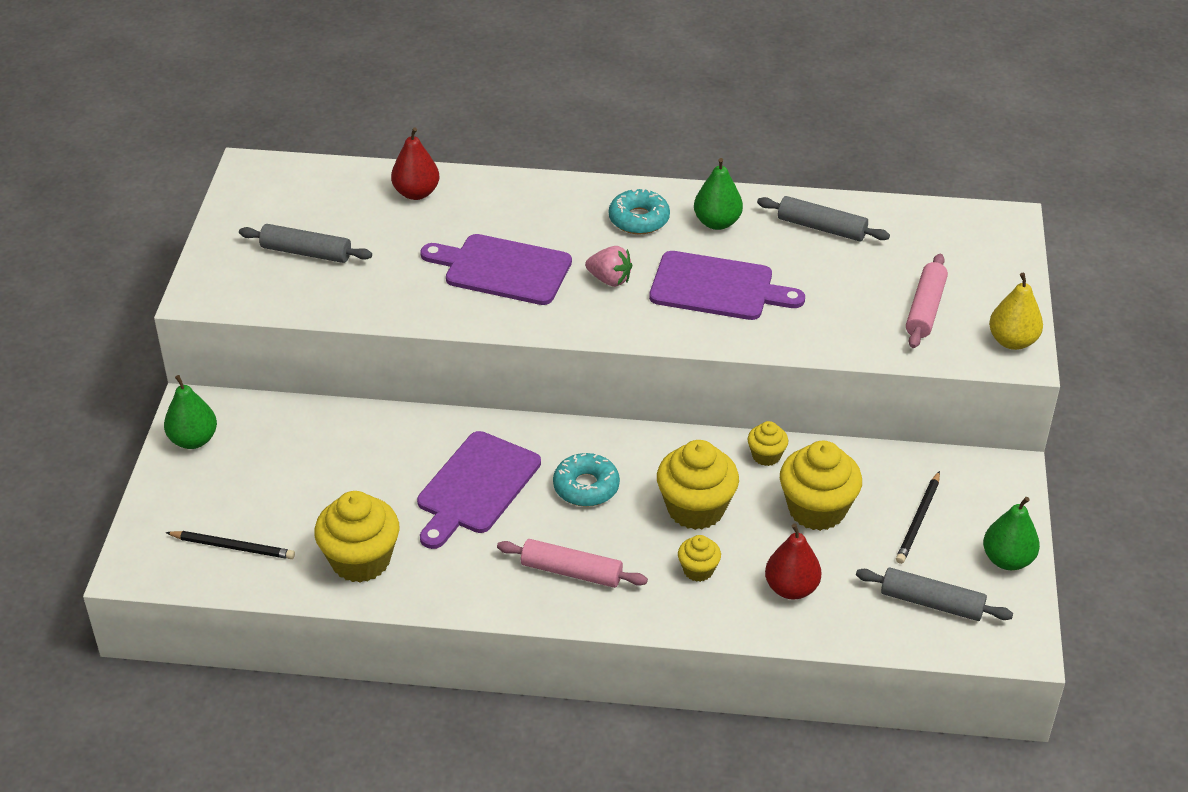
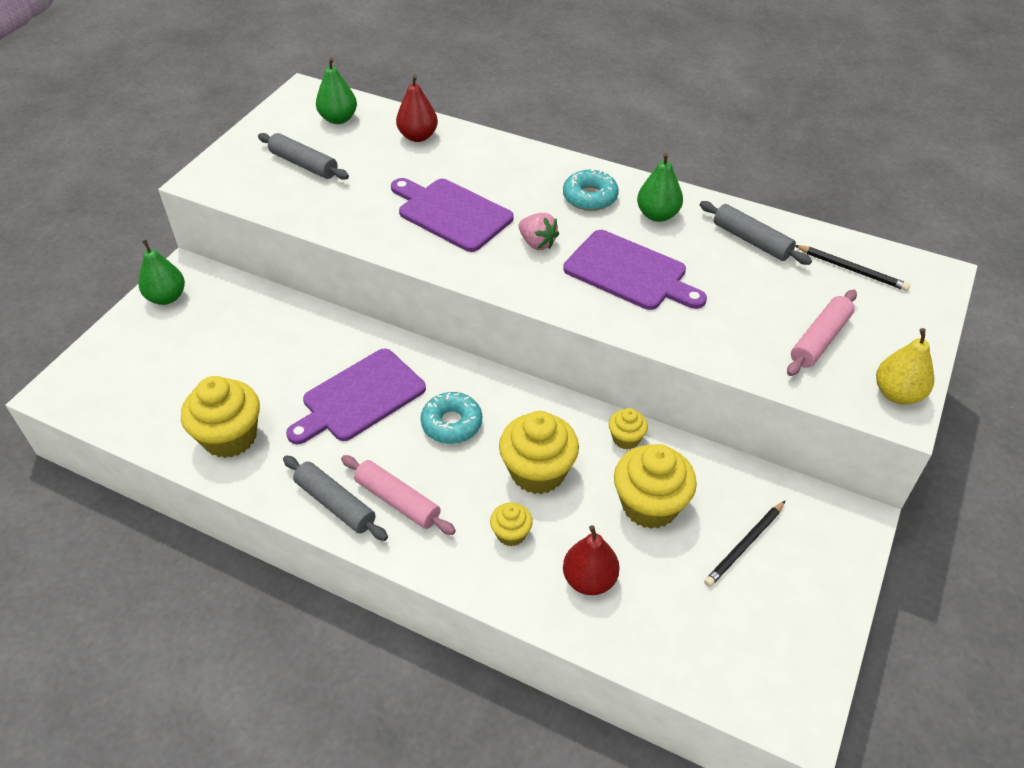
camera: 20 degrees right, 5 degrees up
black pencil [165,531,295,559] -> black pencil moved to [795,245,910,291]
grey rolling pin [856,568,1013,621] -> grey rolling pin moved to [283,455,388,541]
green pear [983,497,1040,570] -> green pear moved to [316,58,357,124]

